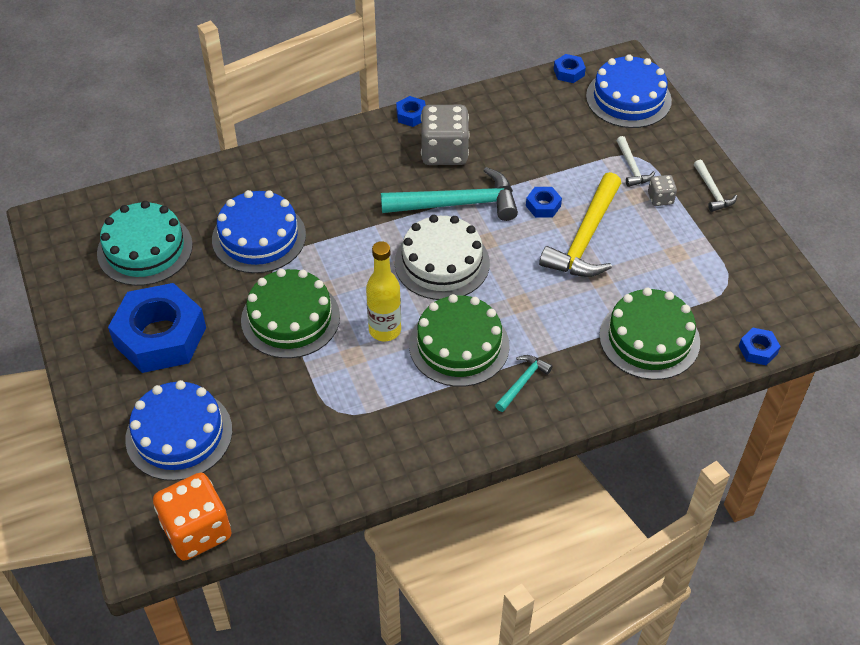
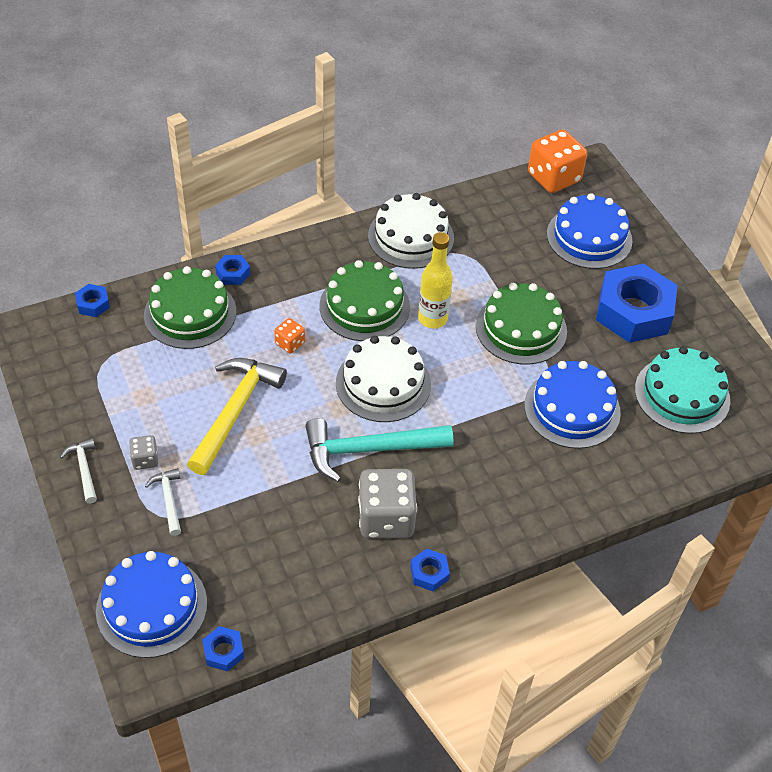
camera: 175 degrees right, 0 degrees up
turquoise hammer [495,355,553,412] -> none
blue nut [526,187,562,218] -> blue nut moved to [215,255,250,285]
none -> orange dice [274,318,305,354]
none -> white cake [368,193,454,269]

